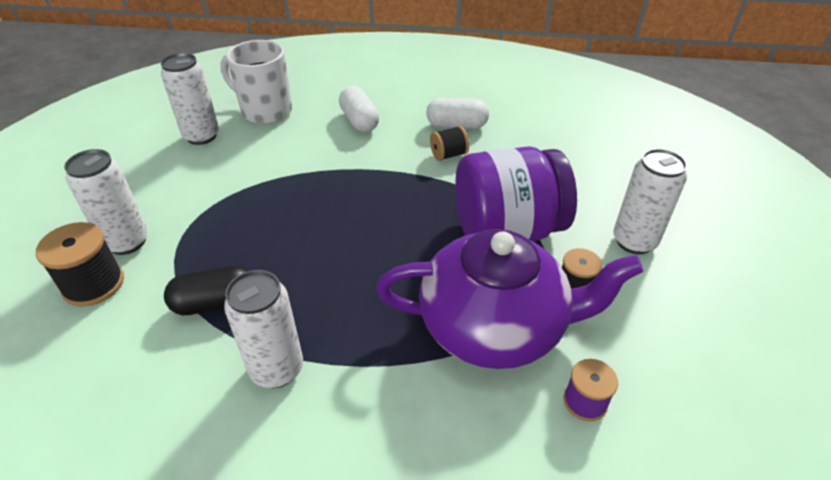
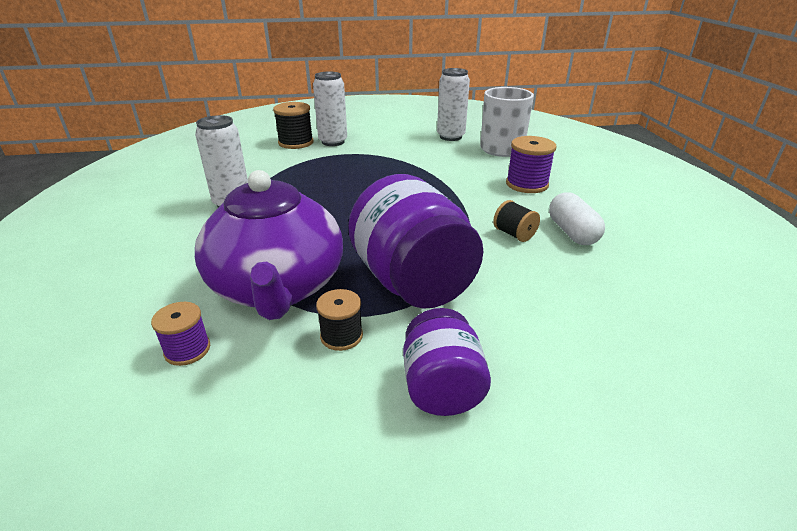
camera: 75 degrees right, 10 degrees down
black capsule [164,266,249,315] -> none
white capsule [339,86,379,132] -> purple spool [506,136,556,193]
white can [613,149,687,254] -> purple jar [403,308,491,416]

